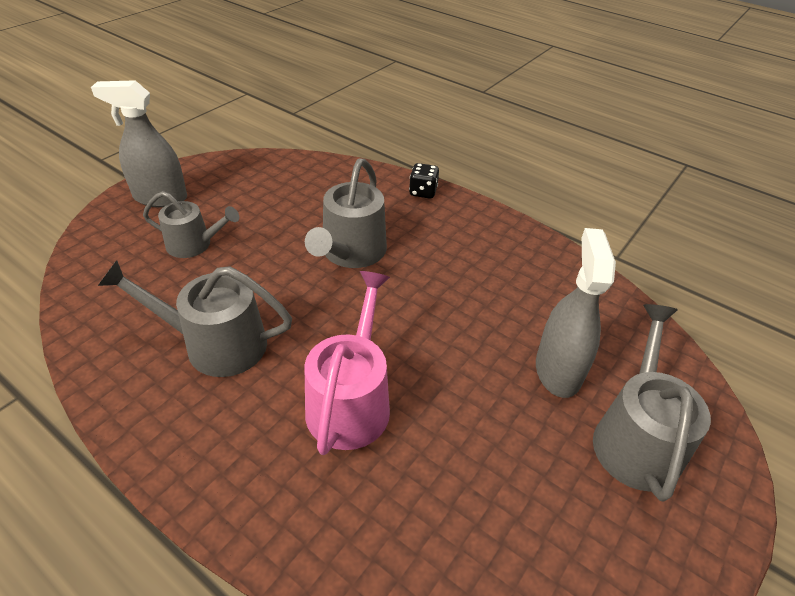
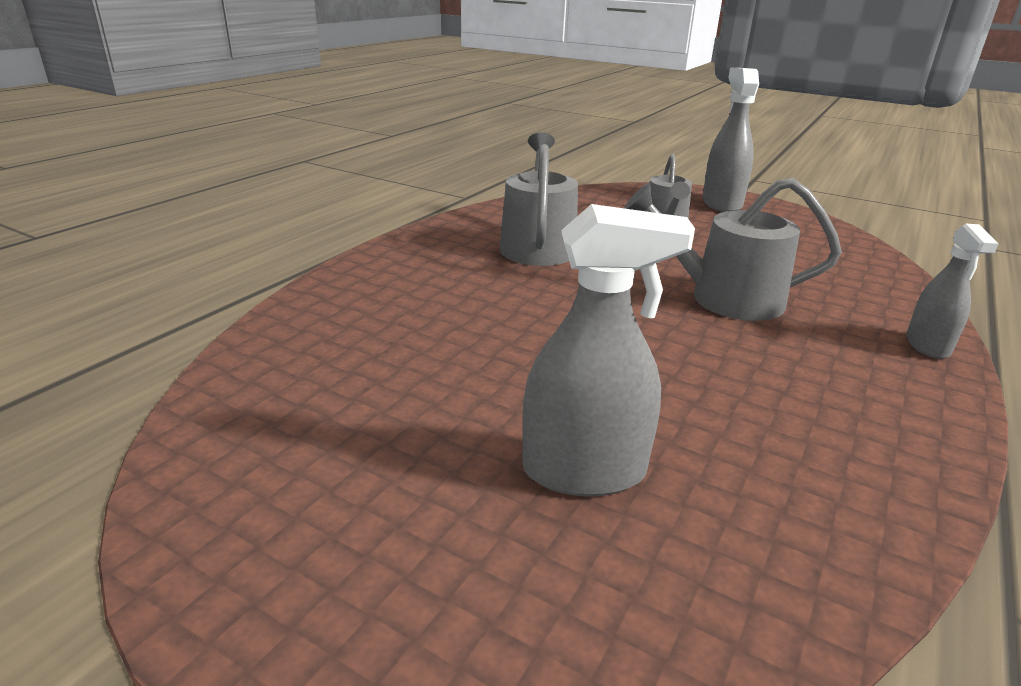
camera: 85 degrees right, 15 degrees down
pink watering can [305,271,390,455] -> none
black dice [409,163,439,199] -> grey spray bottle [906,224,998,359]
grey watering can [593,304,711,502] -> none

